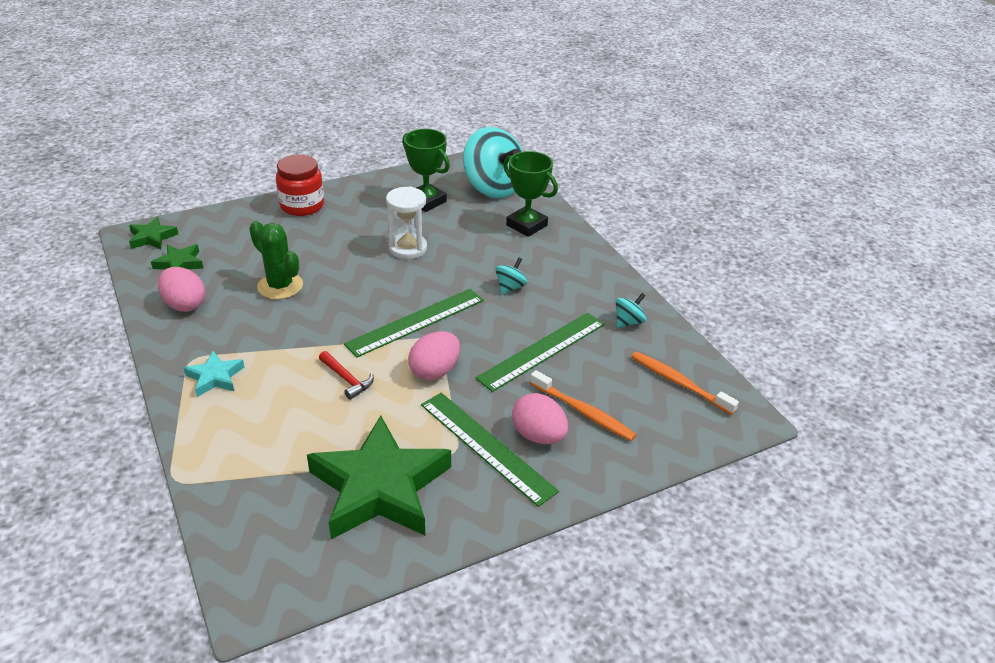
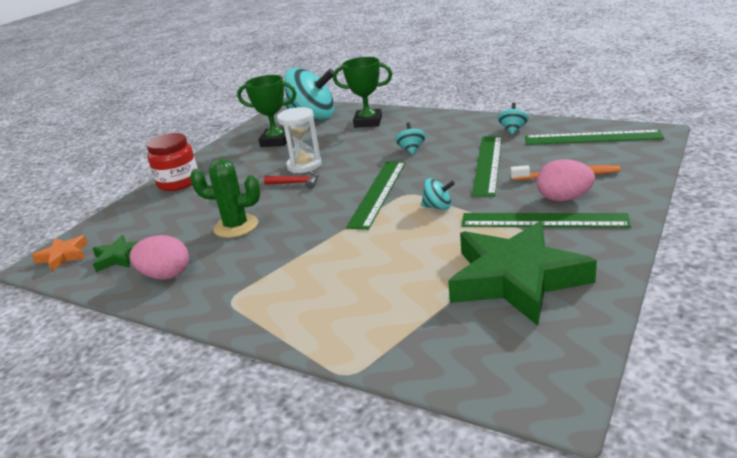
camera: 30 degrees left, 10 degrees down
green star [129,217,178,250] -> orange star [32,235,88,271]
turquoise star [184,351,244,397] -> none
red hammer [319,351,374,400] -> red hammer moved to [264,171,318,189]
pink egg [408,331,460,380] -> turquoise spinning top [421,178,455,210]
orange toothbrush [631,351,739,415] -> green ruler [525,130,665,145]

